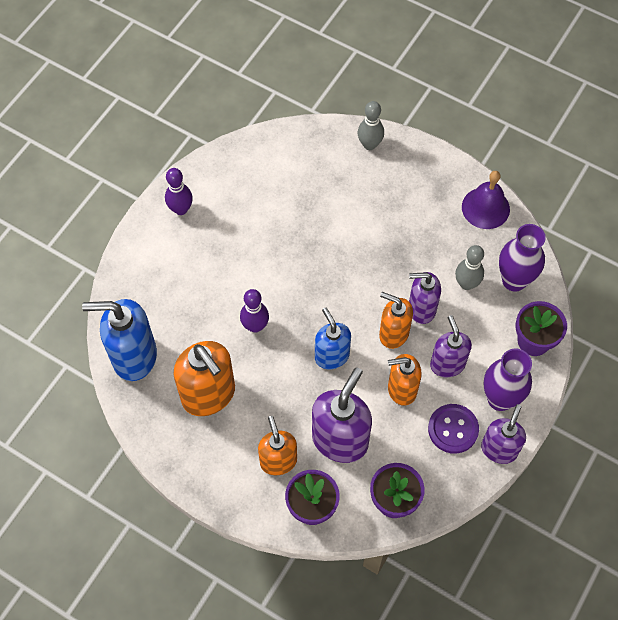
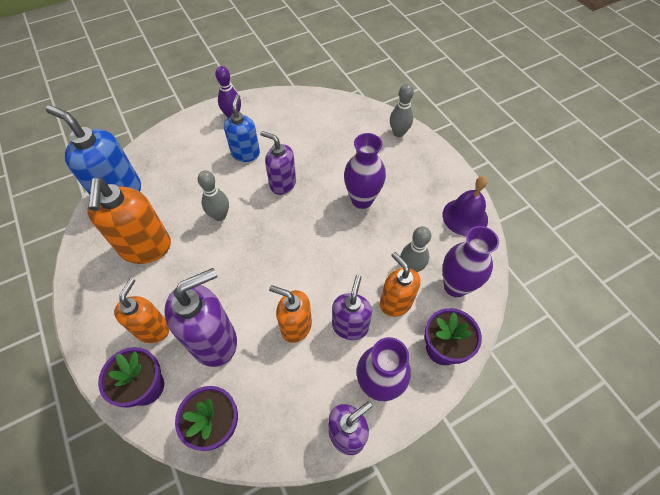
camera: 30 degrees right, 5 degrees down
purple bowling pin [240,289,269,333] -> grey bowling pin [198,170,229,221]
blue soap dispenser [315,308,351,369] -> blue soap dispenser moved to [224,94,260,162]
orange soap dispenser [379,292,413,349] -> orange soap dispenser moved to [380,252,421,317]
purple soap dispenser [409,272,441,324] -> purple soap dispenser moved to [260,131,296,195]
purple button [428,404,479,454] -> none
none -> purple vase [344,133,386,209]

